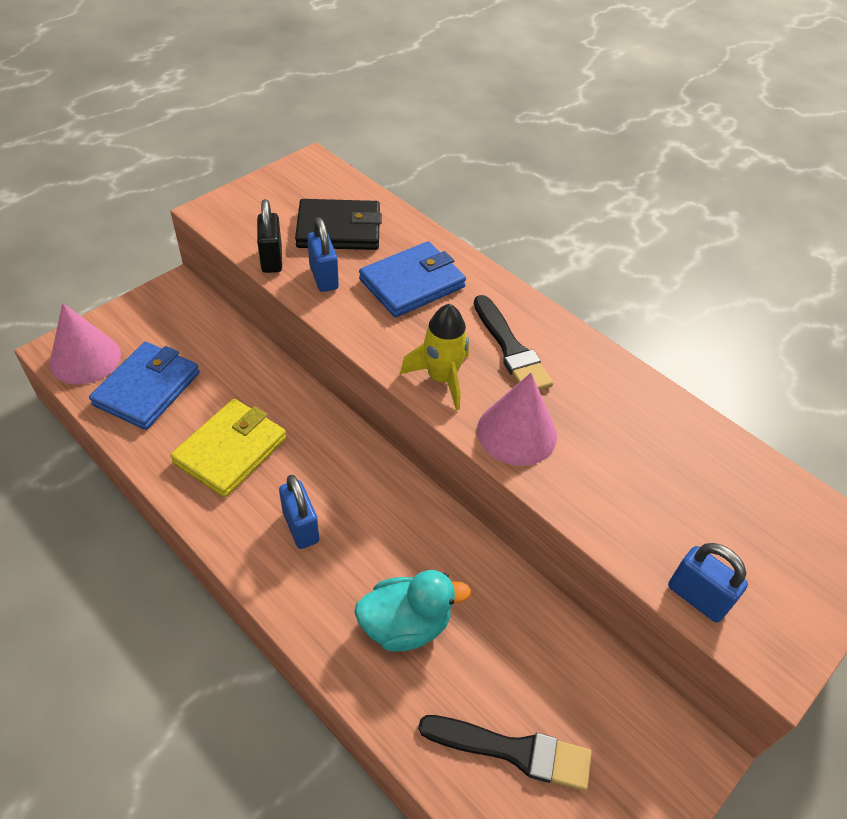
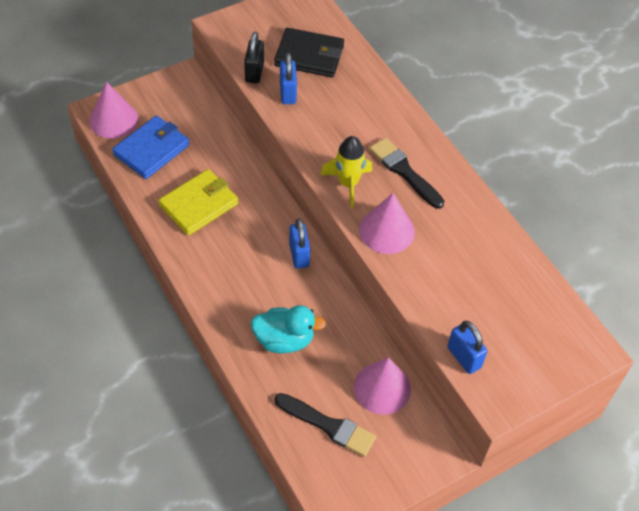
camera: 15 degrees right, 5 degrees up
blue padlock [279,475,319,549] -> blue padlock moved to [289,218,310,269]
blue wallet [359,241,466,318] -> none
black brush [474,295,553,390] -> black brush turned 150 degrees clockwise [369,138,444,209]
none -> pink cone [354,357,411,415]

